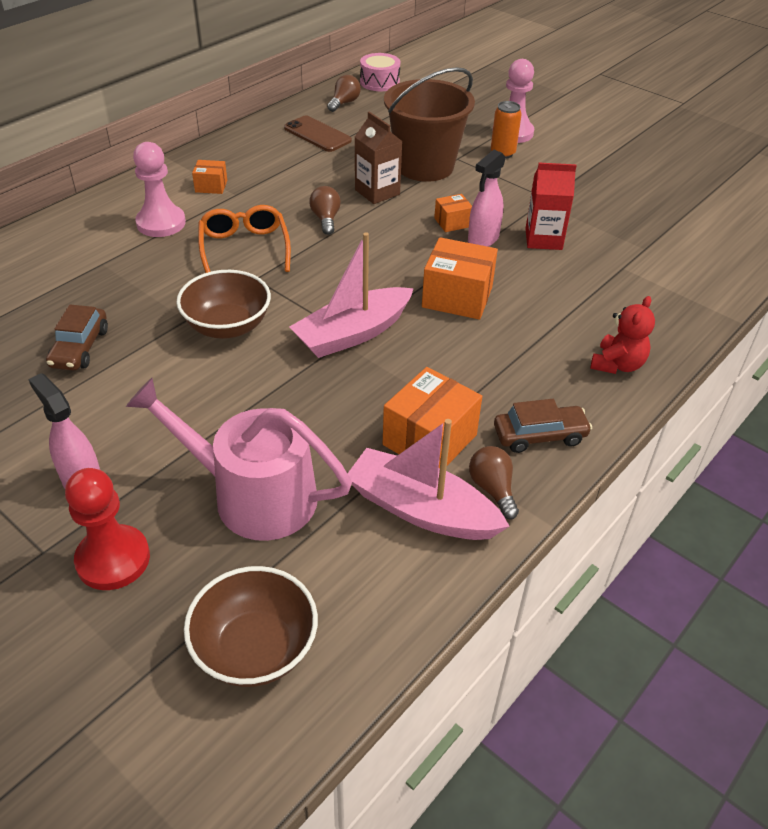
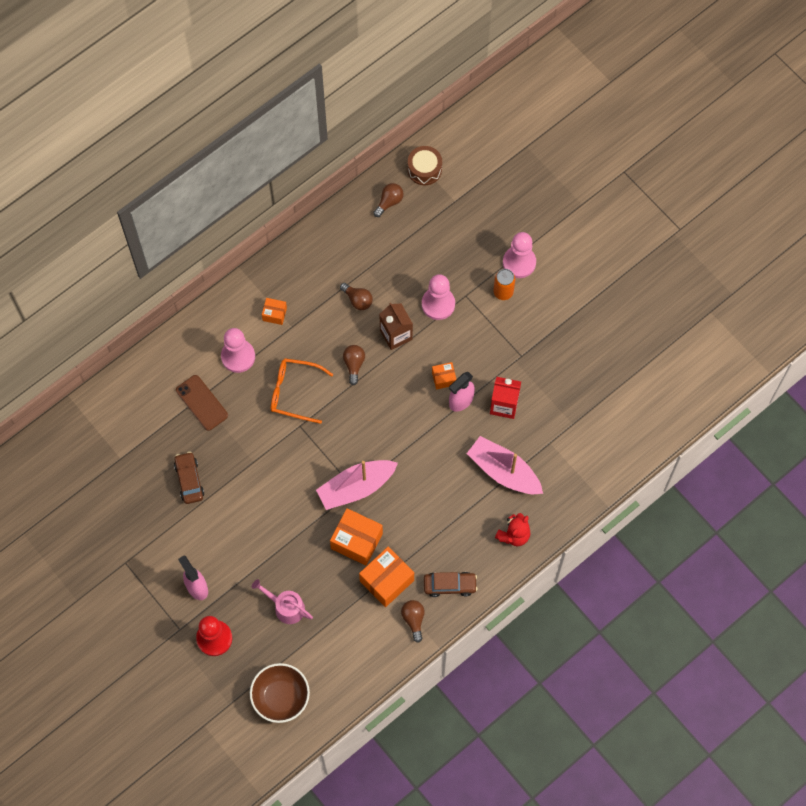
camera: 10 degrees right, 25 degrees up
brown car [46,304,108,371] -> brown car turned 150 degrees clockwise [174,452,204,504]
pink watering can [126,378,352,541] -> pink watering can [252,579,313,624], size x0.56
brown bowl [176,270,271,339] -> none
orange glasses [198,205,291,273] -> orange glasses turned 75 degrees counterclockwise [271,358,333,424]
brown phone [284,116,352,152] -> brown phone moved to [176,375,228,431]
pink boat [347,419,510,540] -> pink boat moved to [467,436,543,494]
pink drum [360,53,400,91] -> brown drum [408,146,442,185]
brown bucket [384,67,475,182] -> pink pawn [422,274,455,320]
orange box [422,237,498,320] -> orange box moved to [330,508,383,565]
none -> brown light bulb [340,283,373,310]

